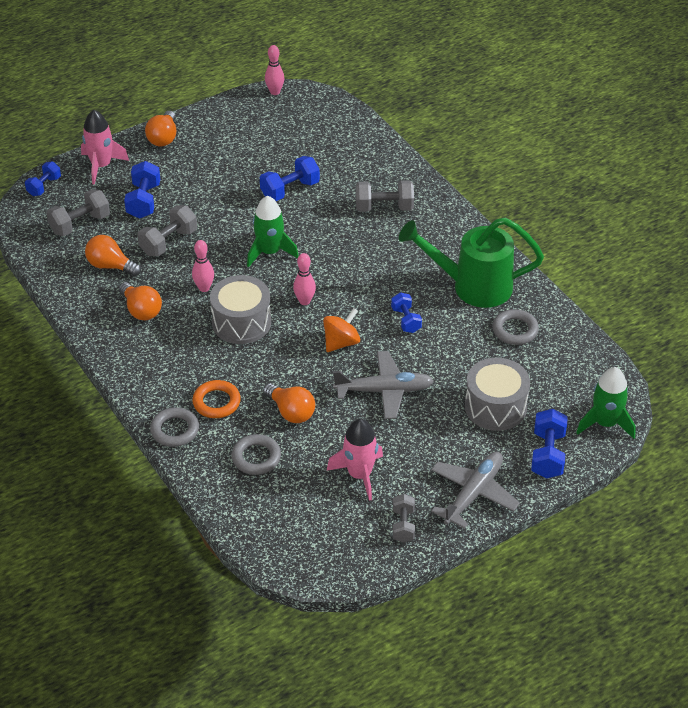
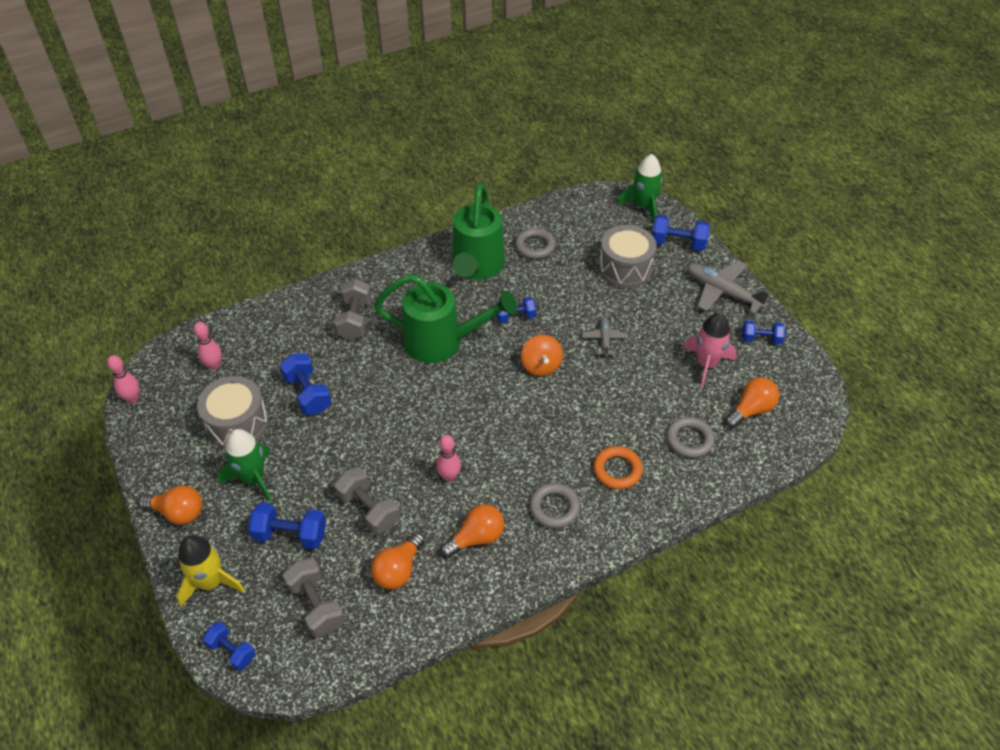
camera: 85 degrees left, 5 degrees up
pink rocket [81,110,129,185] -> yellow rocket [176,535,245,607]
grey ring [150,407,199,447] -> grey ring moved to [529,483,580,528]
grey drum [210,275,271,344] -> grey drum moved to [197,376,269,449]
green rocket [247,195,299,267] -> green rocket moved to [218,429,272,502]
orange light bulb [263,383,315,423] -> orange light bulb moved to [725,377,780,428]
pink bowling pin [293,253,316,305] -> pink bowling pin moved to [194,322,222,370]
orange spinning top [323,308,360,352] -> orange spinning top turned 150 degrees counterclockwise [521,335,563,376]
grey plane [333,351,434,419] -> grey plane [582,317,628,357], size x0.55
grey dumbbell [393,494,415,543] -> blue dumbbell [742,320,785,344]
none -> green watering can [374,274,517,363]

